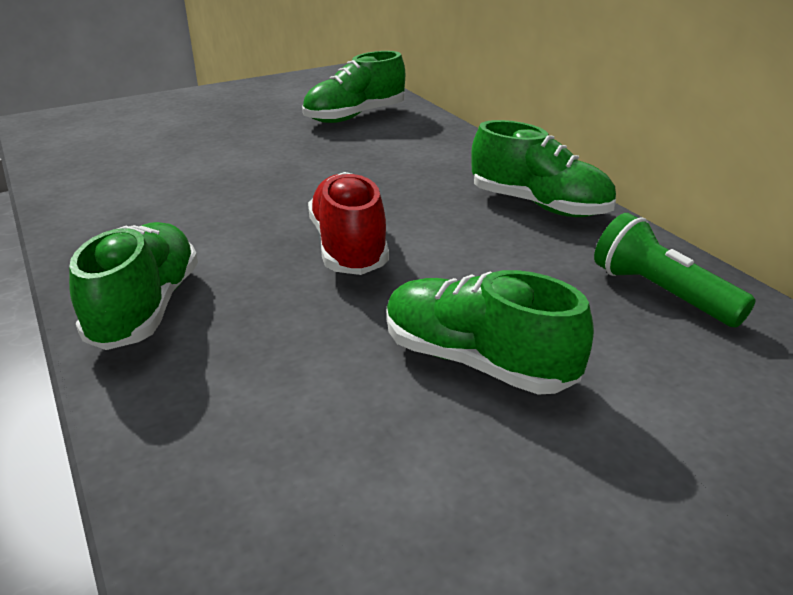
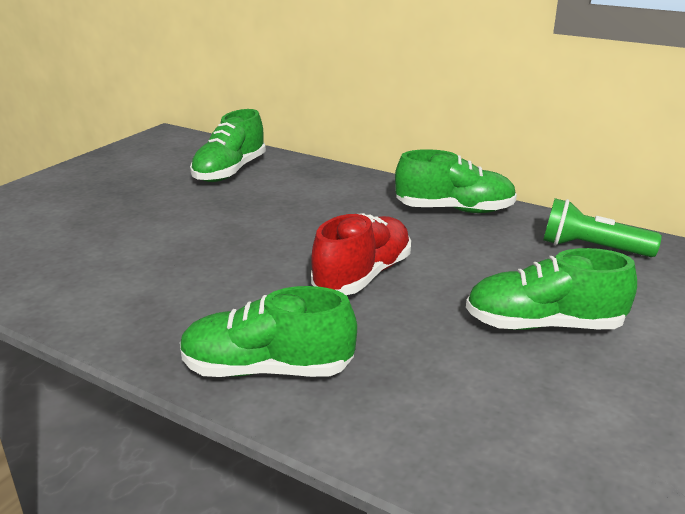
camera: 30 degrees left, 5 degrees down
green shoe [69,222,198,350] -> green shoe turned 60 degrees counterclockwise [180,286,357,377]
red shoe [308,172,389,275] -> red shoe turned 75 degrees clockwise [311,213,411,295]

